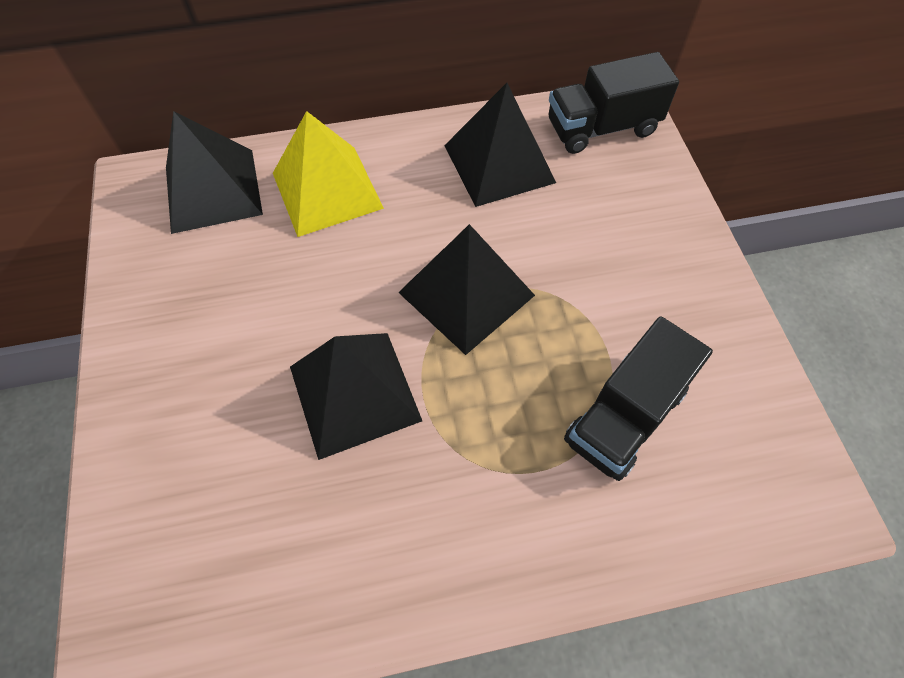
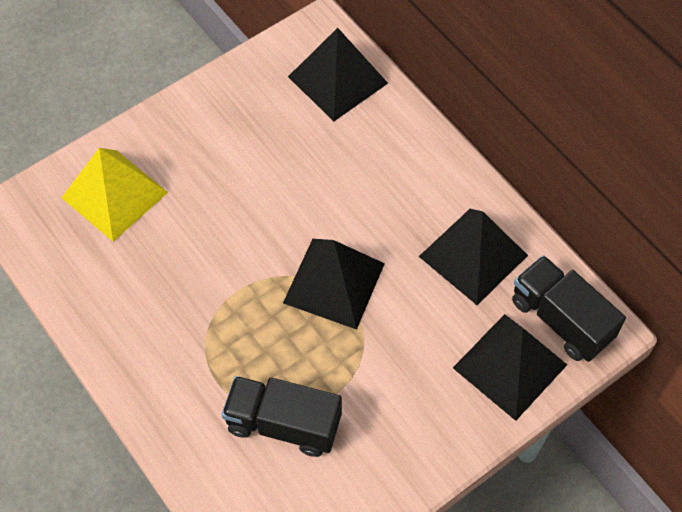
camera: 65 degrees right, 0 degrees up
yellow pyramid [273,111,384,237] -> yellow pyramid moved to [61,148,168,242]
black pyramid [290,333,422,460] -> black pyramid moved to [453,314,567,421]

